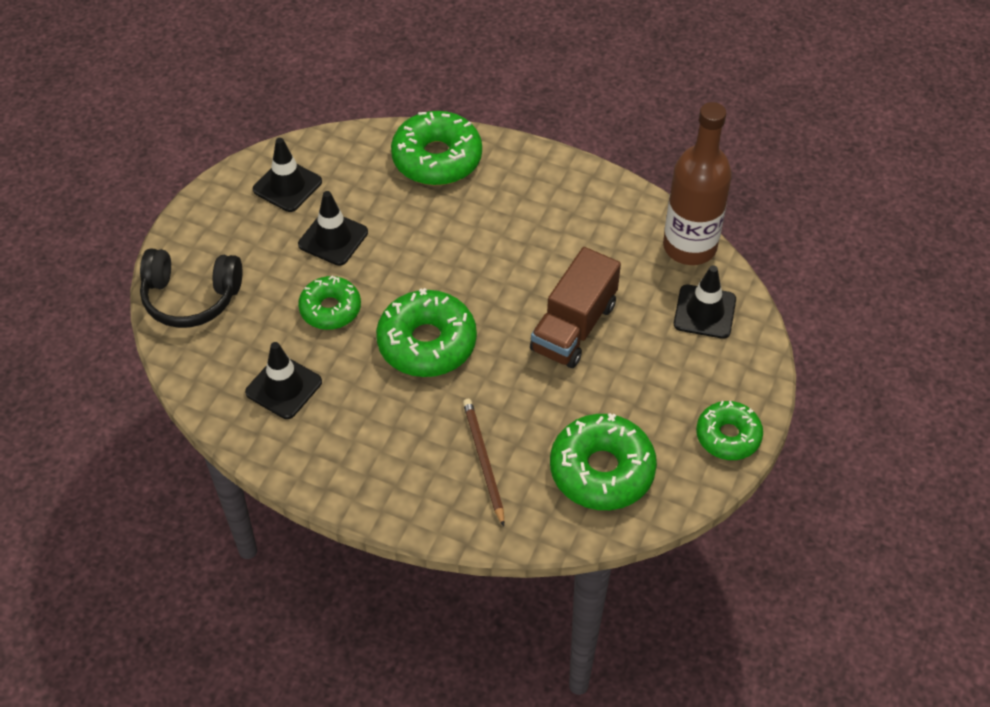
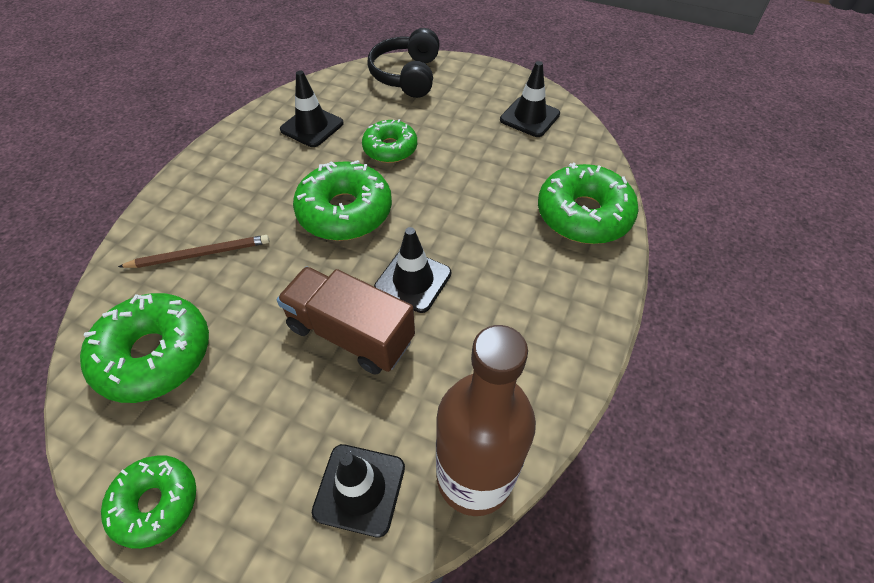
camera: 90 degrees right, 0 degrees up
black traffic cone [298,191,368,266] -> black traffic cone moved to [374,227,451,313]

